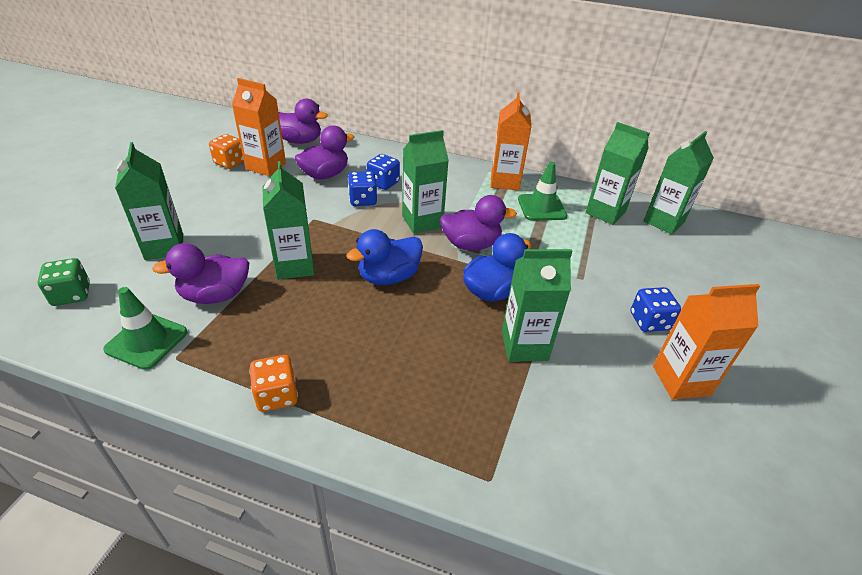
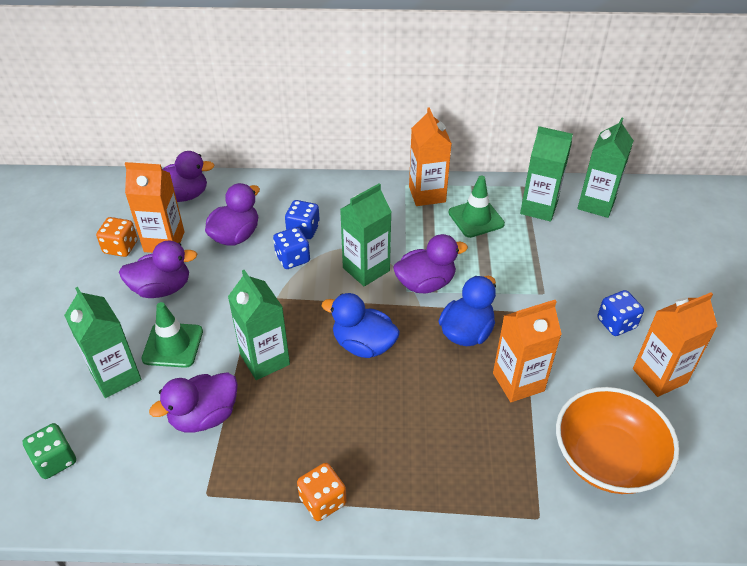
camera: 15 degrees left, 5 degrees up
green traffic cone [103,287,188,370] -> green traffic cone moved to [141,302,203,368]
blue duck [347,229,423,285] -> blue duck turned 75 degrees clockwise [322,293,400,358]
green carton [502,249,572,362] -> orange carton [493,300,562,402]
none -> purple duck [119,241,197,298]
none -> orange bowl [556,387,679,494]

